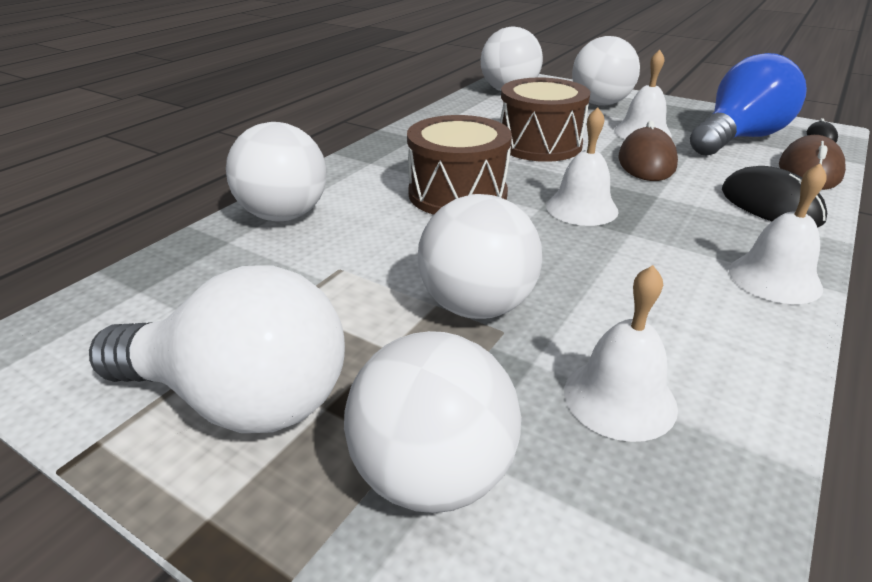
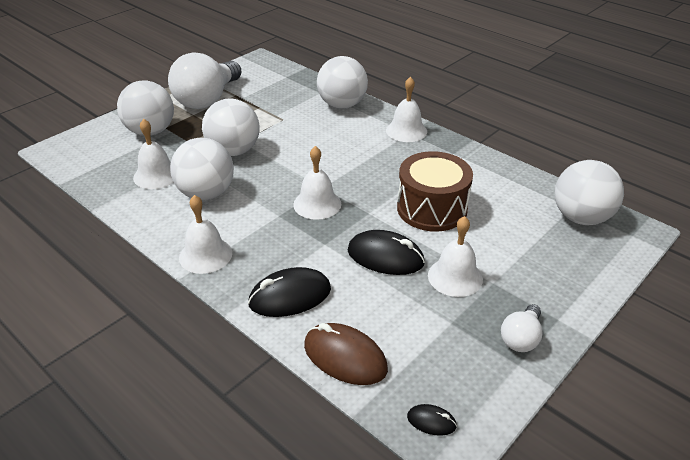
camera: 100 degrees right, 5 degrees up
brown drum [407,115,512,215] -> none
white ball [572,36,640,106] -> white ball moved to [170,138,234,200]
brown mouse [618,121,678,181] -> black mouse [348,230,425,275]
blue light bulb [690,53,807,156] -> none
none -> white bell [386,77,427,142]
none -> white light bulb [501,304,542,352]

